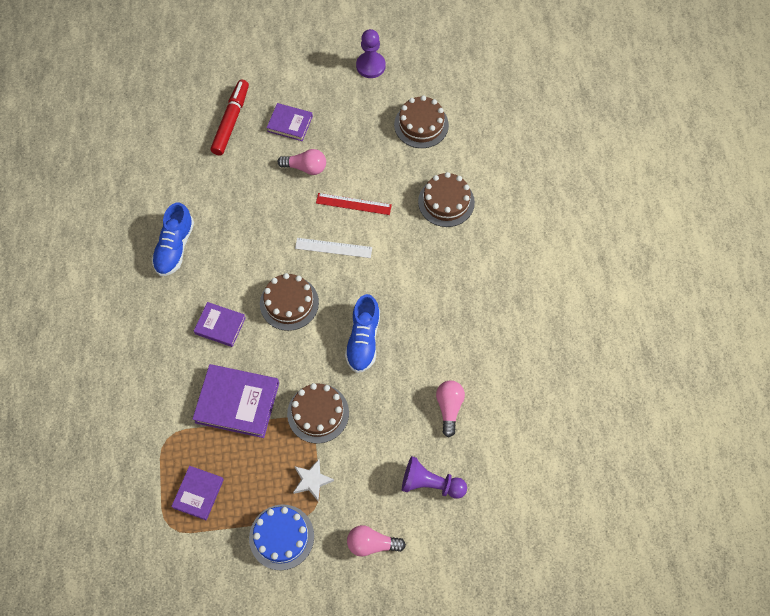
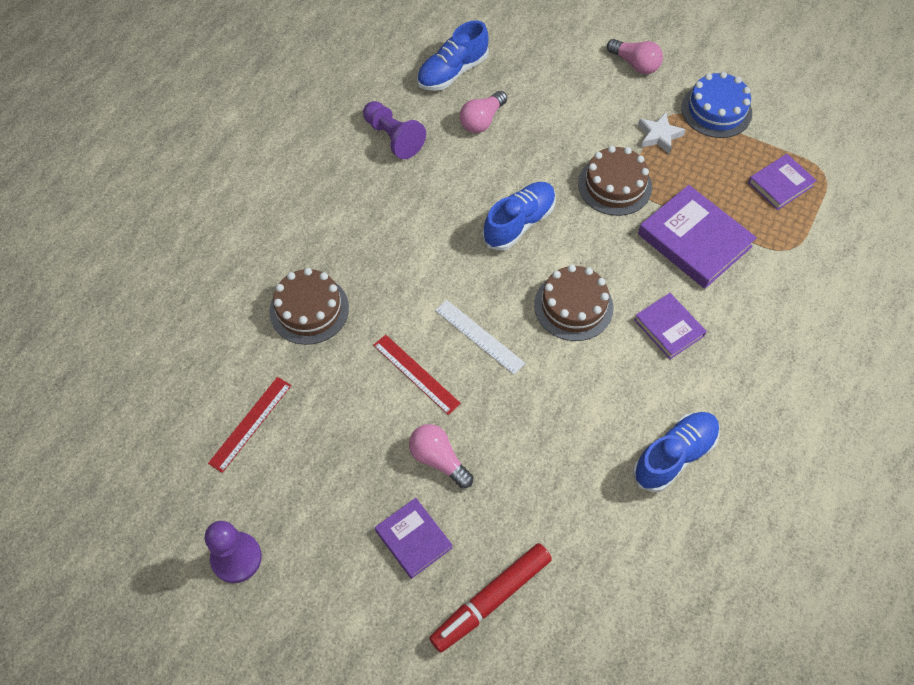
camera: 145 degrees left, 5 degrees down
brown cake [394,95,449,148] -> red ruler [208,377,291,473]
purple pawn [402,456,467,499] -> purple pawn moved to [363,101,426,159]
none -> blue shoe [417,20,489,91]

